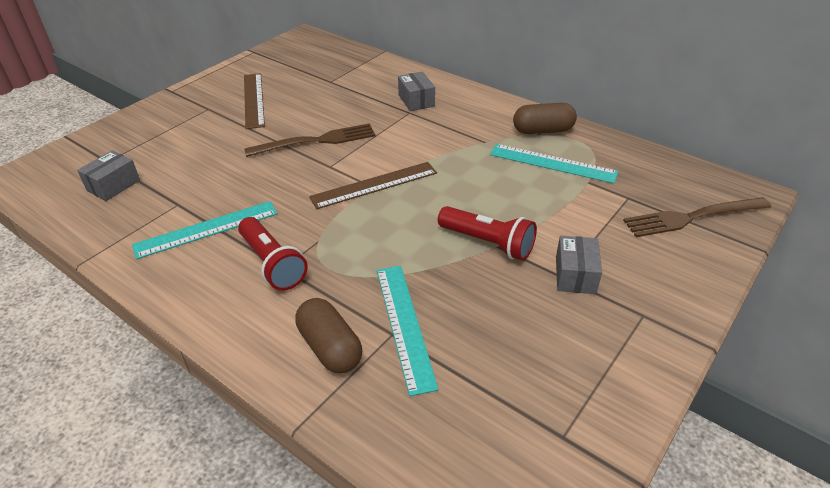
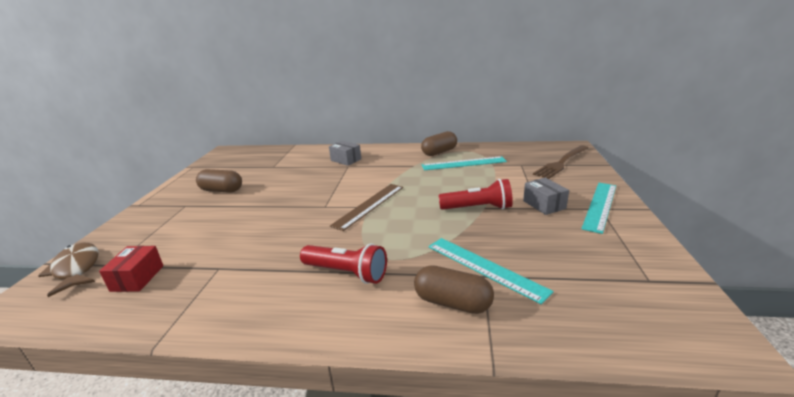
camera: 30 degrees left, 15 degrees down
grey box [77,150,140,201] -> red box [99,246,163,292]
turquoise ruler [132,201,278,259] -> turquoise ruler moved to [581,183,616,234]
brown ruler [244,73,265,129] -> brown capsule [196,169,242,193]
brown fork [244,123,376,157] -> none
none -> brown fish [38,243,99,297]

